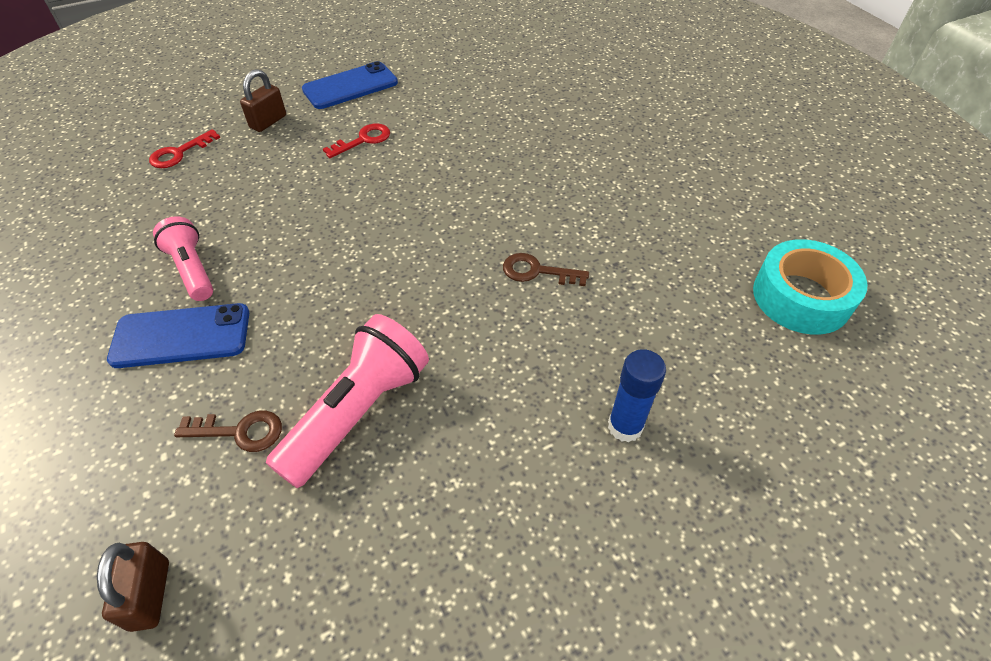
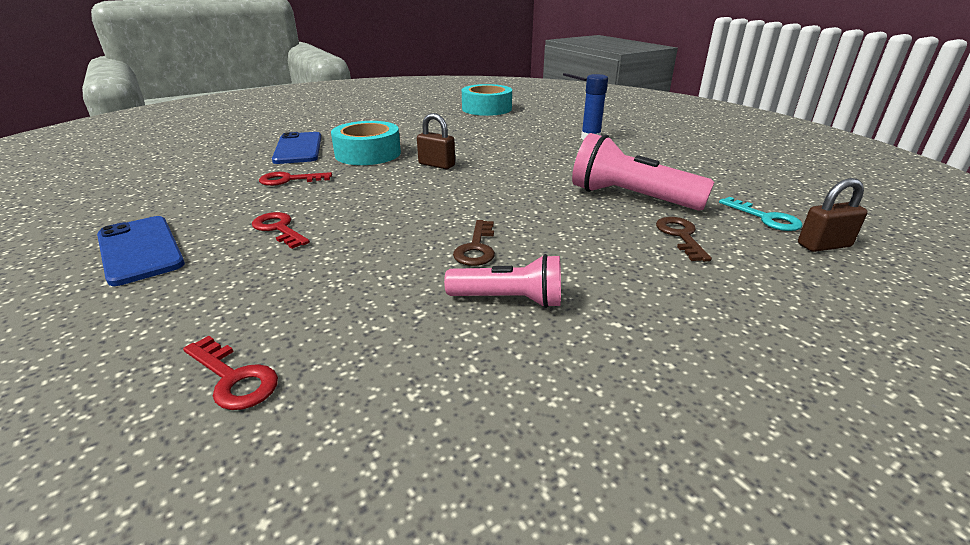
camera: 95 degrees left, 20 degrees down
blue phone [107,303,249,368] -> blue phone moved to [272,132,321,164]
pink flashlight [153,216,213,301] -> pink flashlight turned 135 degrees counterclockwise [444,254,561,308]
brown padlock [240,69,286,132] -> brown padlock moved to [417,113,455,169]
brown key [503,253,589,286] -> brown key moved to [453,220,495,266]
none -> red key [259,172,332,186]
none -> turquoise tape [331,121,401,165]
none -> turquoise key [719,197,803,231]

